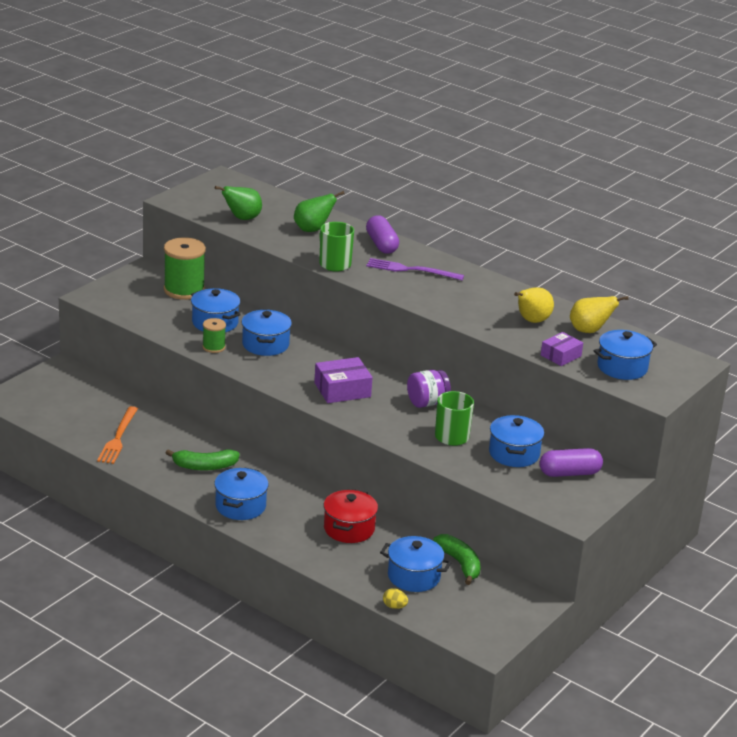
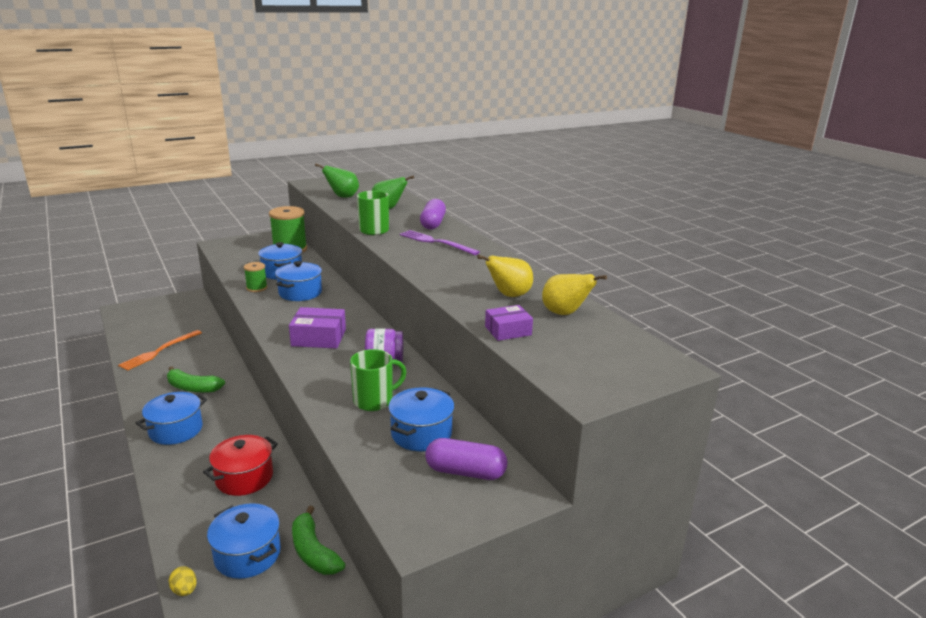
camera: 25 degrees right, 5 degrees down
green banana [433,534,481,585] -> green banana turned 150 degrees clockwise [292,506,345,575]
blue pot [594,330,657,380] -> none

